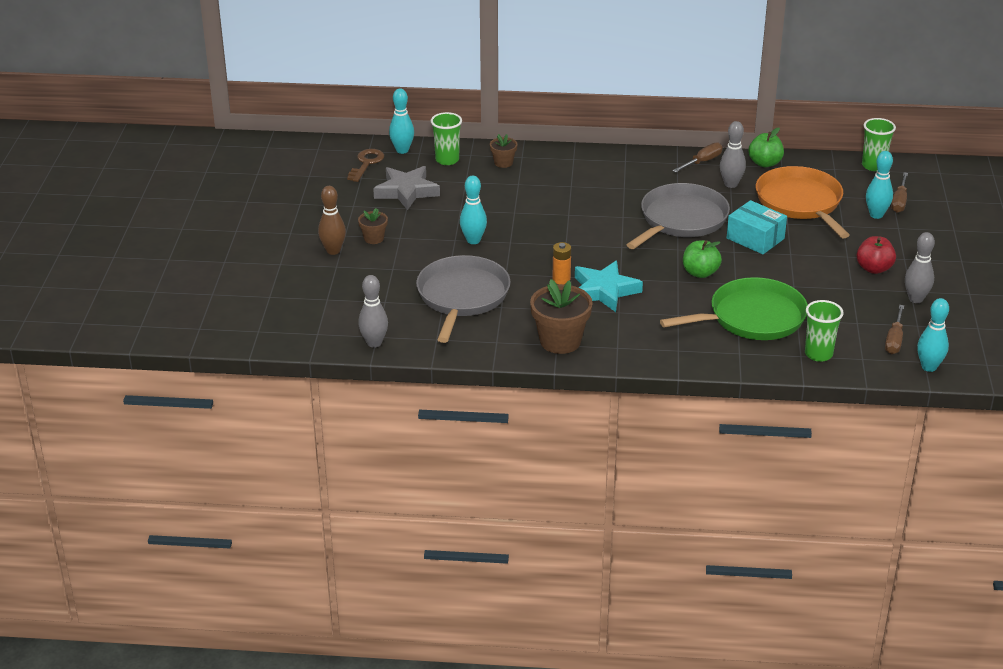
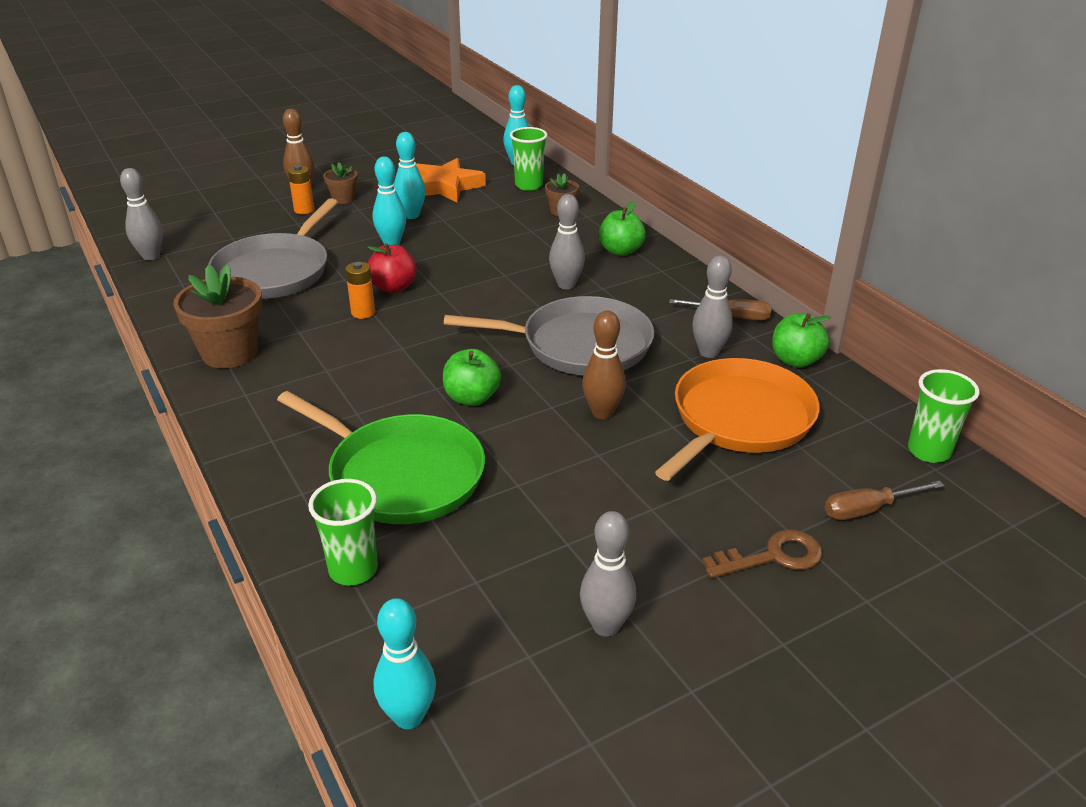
camera: 55 degrees right, 0 degrees up
brown key [347,149,384,182] -> brown key moved to [702,530,822,578]
grey star [373,166,440,210] -> orange star [416,158,486,203]
grey pan [416,255,511,343] -> grey pan turned 135 degrees clockwise [209,198,338,299]
turquoise star [575,261,643,312] -> none
turquoise box [727,200,787,254] -> brown bowling pin [582,311,626,419]
red apple [857,236,896,274] -> red apple moved to [367,243,417,293]
turquoise bowling pin [866,151,893,219] -> turquoise bowling pin moved to [394,132,426,219]
brown screwdriver [885,305,904,354] -> none
none -> orange battery [288,165,314,214]
none -> grey bowling pin [549,194,585,289]
none -> green apple [599,201,646,256]

